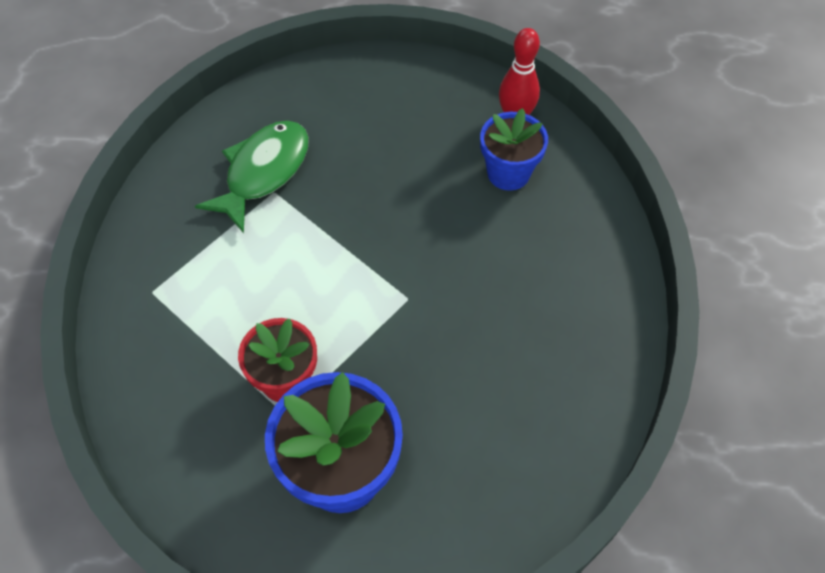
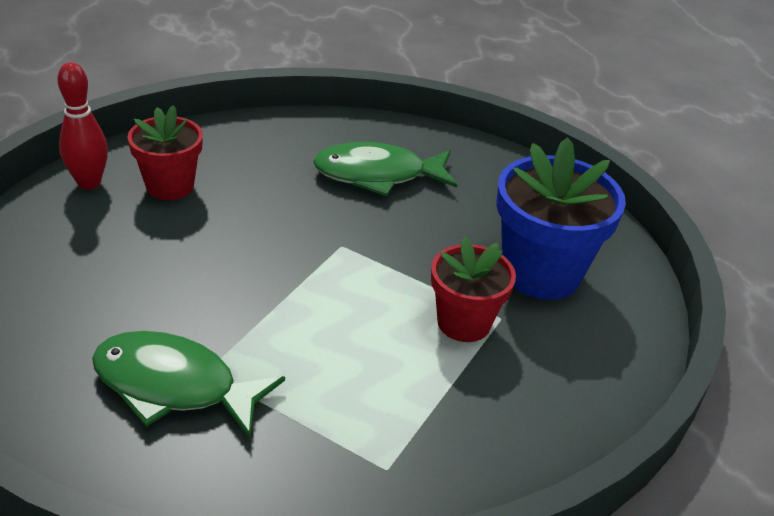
camera: 105 degrees left, 20 degrees down
blue flower pot [480,108,548,191] -> red flower pot [127,105,203,200]
none -> green fish [313,142,457,196]

